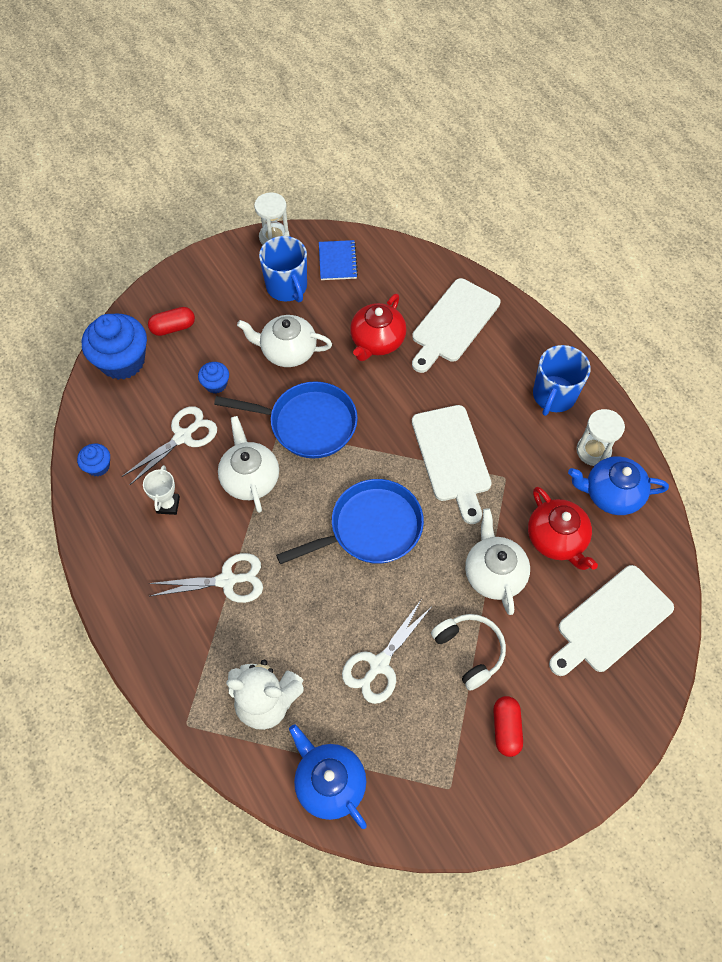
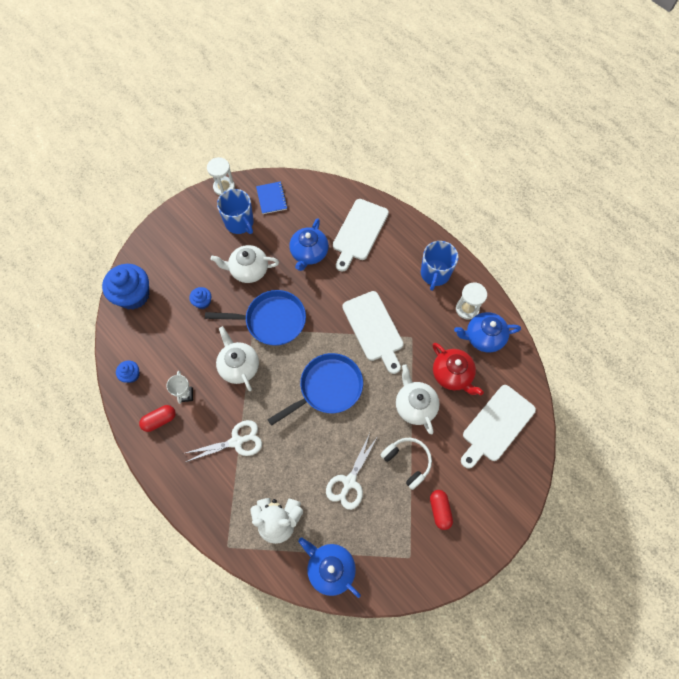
camera: 10 degrees left, 5 degrees up
white scissors [122,406,217,485] -> none
red capsule [148,307,195,336] -> red capsule moved to [139,405,176,432]
red teapot [350,293,406,361] -> blue teapot [290,218,329,271]

